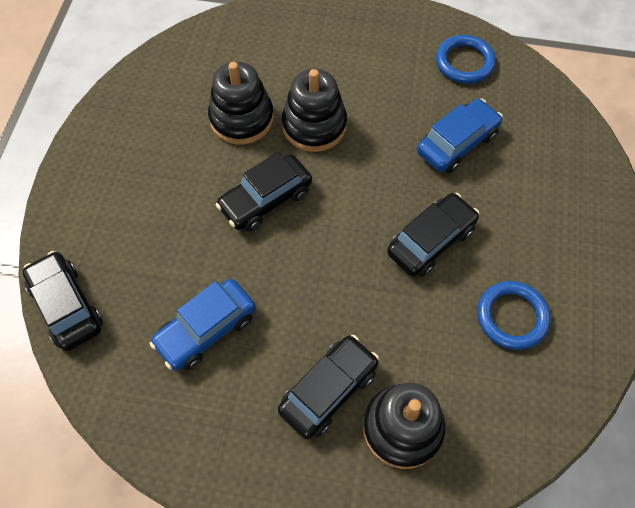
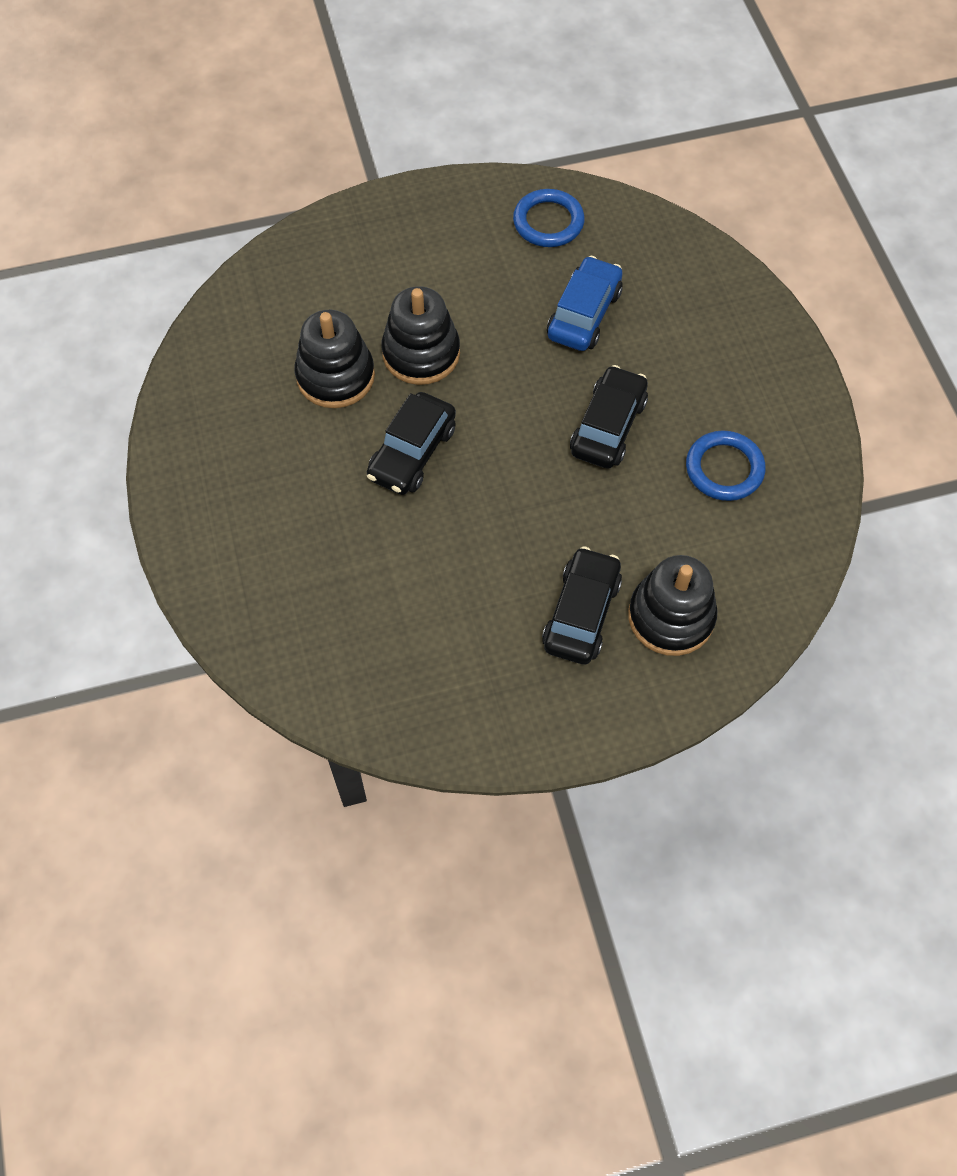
camera: 25 degrees left, 0 degrees up
black car [23,251,103,351] -> none
blue car [150,279,256,371] -> none

